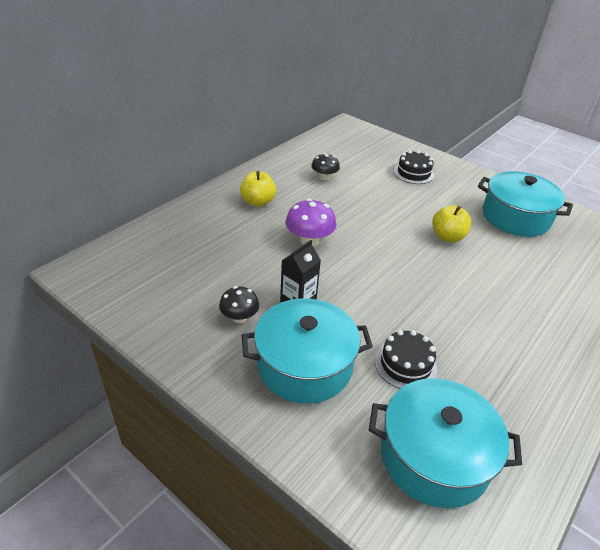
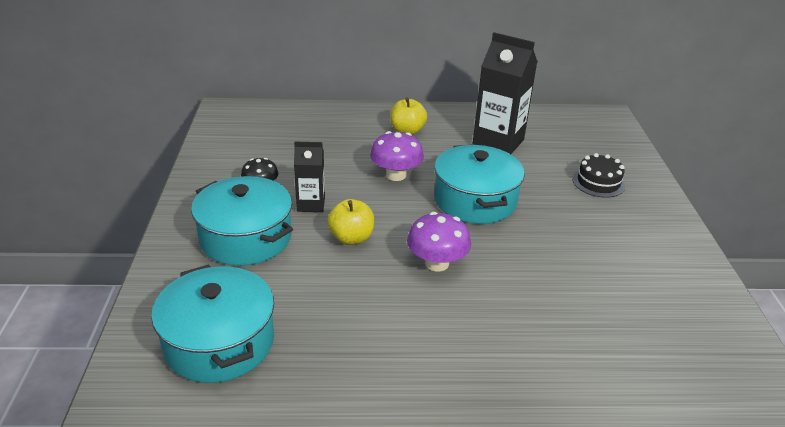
camera: 50 degrees right, 5 degrees down
black mushroom [311,153,340,180] -> black carton [473,32,538,154]
black cake [375,330,437,389] -> none
yellow apple [432,205,471,242] -> yellow apple moved to [327,199,374,245]
turquoise pot [478,171,573,237] -> turquoise pot moved to [434,144,525,224]
none -> purple mushroom [407,212,471,271]

